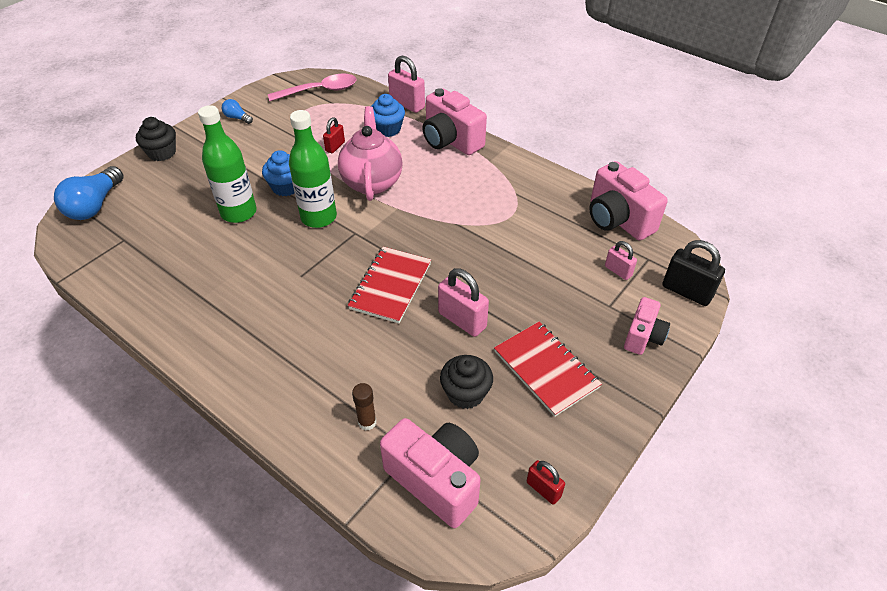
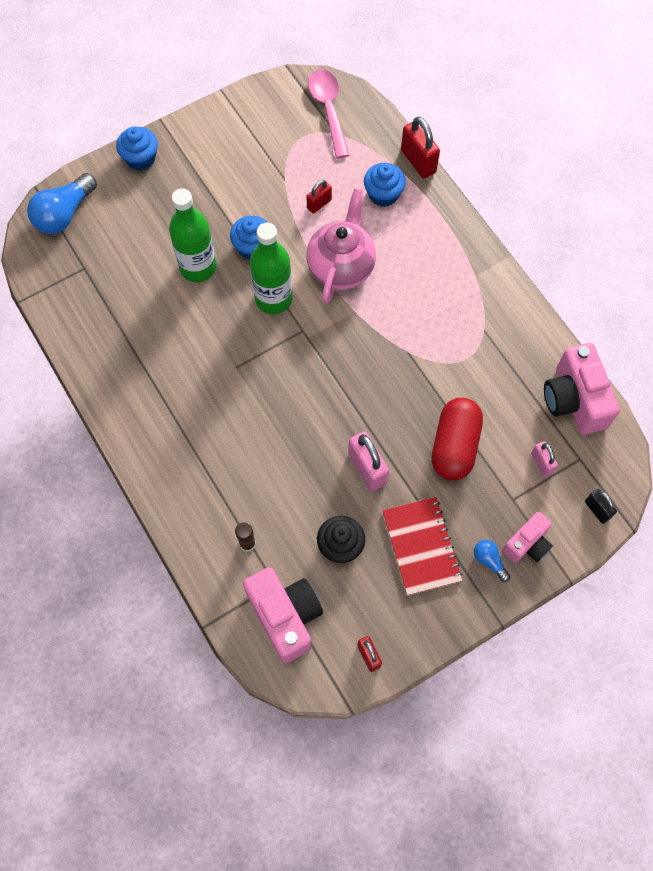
camera: 20 degrees right, 20 degrees up
black cupcake [136,117,176,161] -> blue cupcake [116,126,158,171]
blue light bulb [222,99,253,124] -> blue light bulb moved to [474,540,510,582]
pink spoon [268,74,356,101] -> pink spoon turned 105 degrees counterclockwise [308,69,349,158]
red notebook [348,247,431,323] -> none
pink padlock [388,56,425,113] -> red padlock [401,117,440,179]
pink camera [422,88,487,155] -> none
black padlock [662,240,725,306] -> black padlock [585,489,617,524], size x0.59
none -> red capsule [432,398,483,481]

